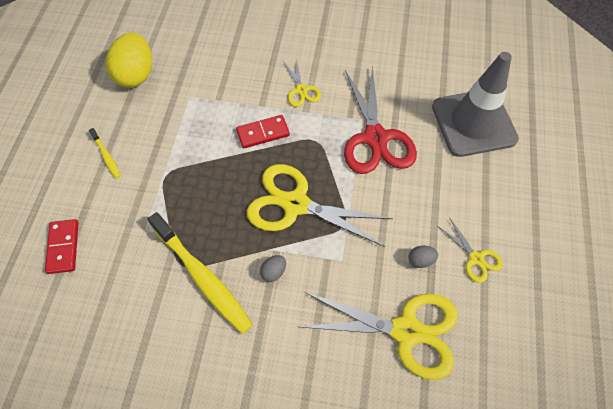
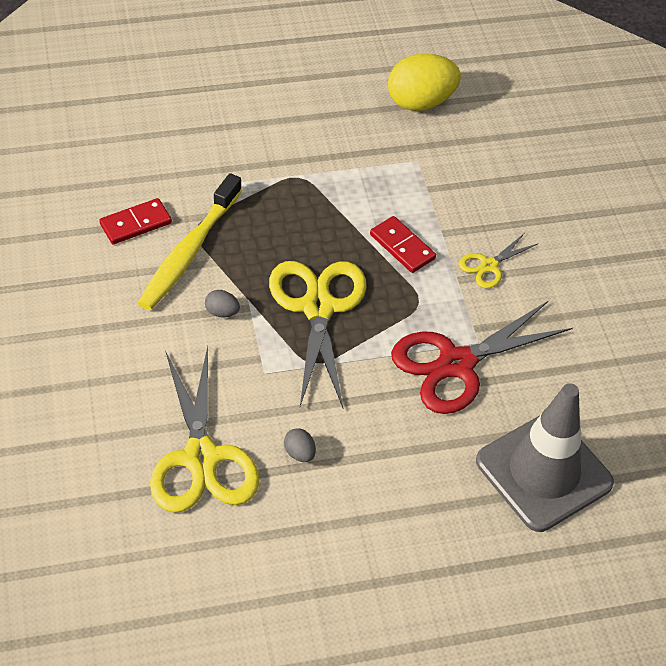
camera: 65 degrees right, 10 degrees down
red domino [45,219,78,274] -> red domino moved to [99,198,172,244]
yellow toothbrush [89,128,121,179] -> none
yellow scissors [437,217,503,283] -> none

